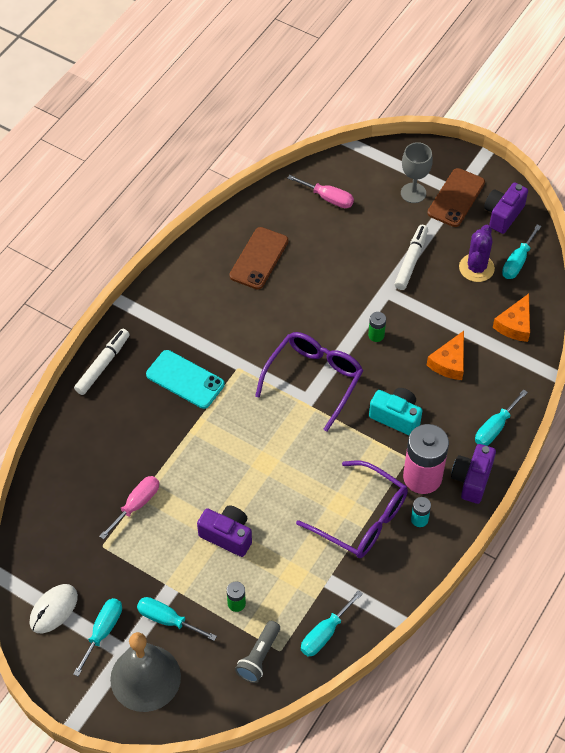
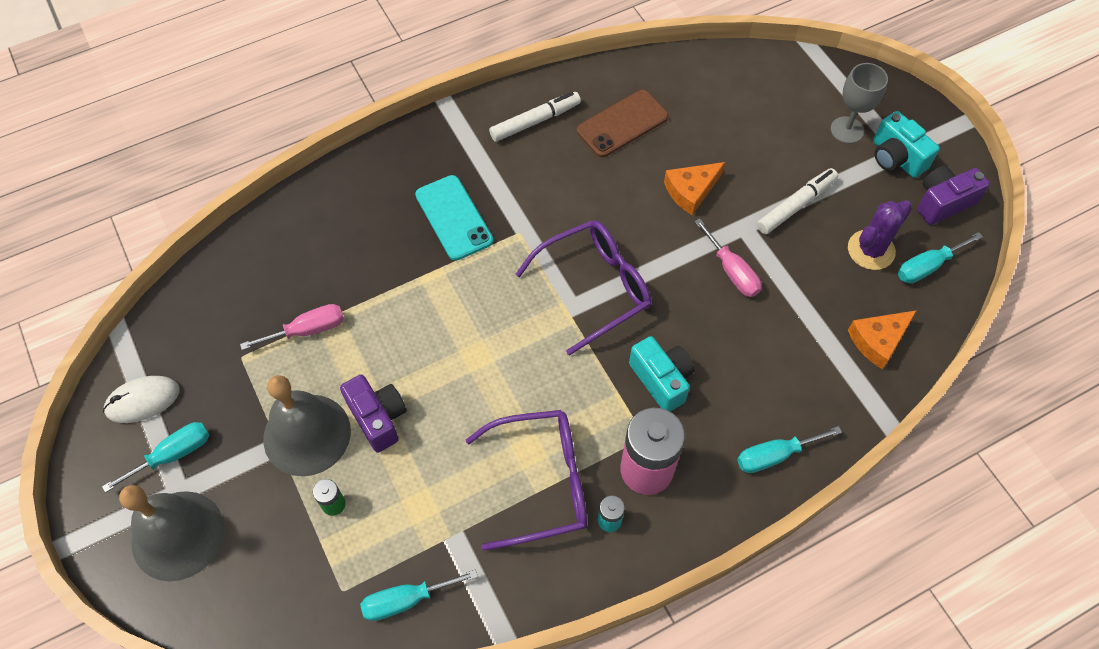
camera: 30 degrees right, 5 degrees up
white marker [74,329,130,395] -> white marker moved to [489,92,581,142]
turquoise screwdriver [137,597,217,641] -> none
grey flashlight [235,621,280,683] -> none
pink screwdriver [288,175,354,208] -> pink screwdriver moved to [694,218,761,297]
purple glasses [296,461,408,558] -> purple glasses turned 75 degrees counterclockwise [466,410,587,550]
green battery [368,312,386,342] -> none
brown phone [427,168,485,227] -> turquoise camera [873,111,940,178]
orange cheese [427,331,464,380] -> orange cheese moved to [664,162,726,215]
purple camera [451,444,496,504] -> none
none -> grey bell [263,375,351,476]

